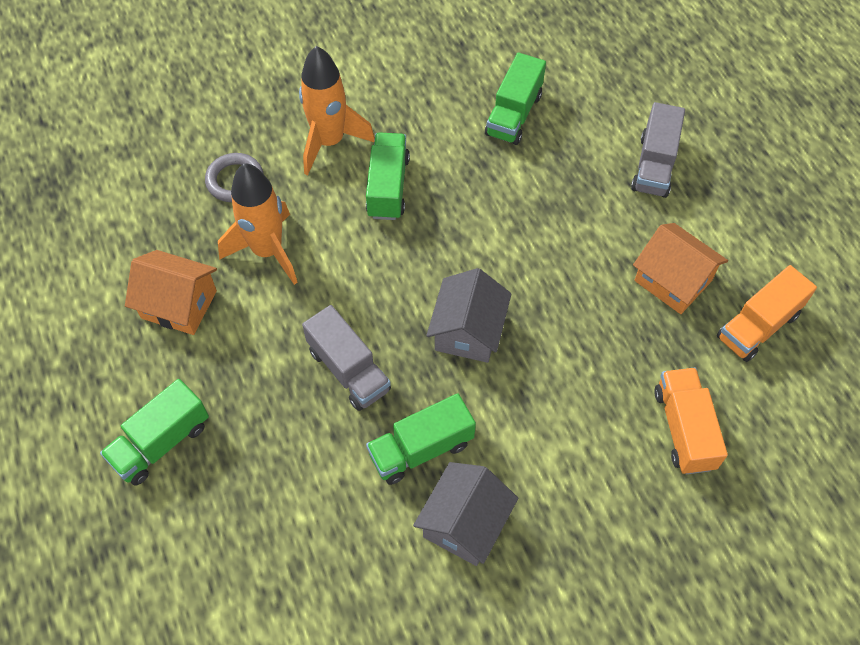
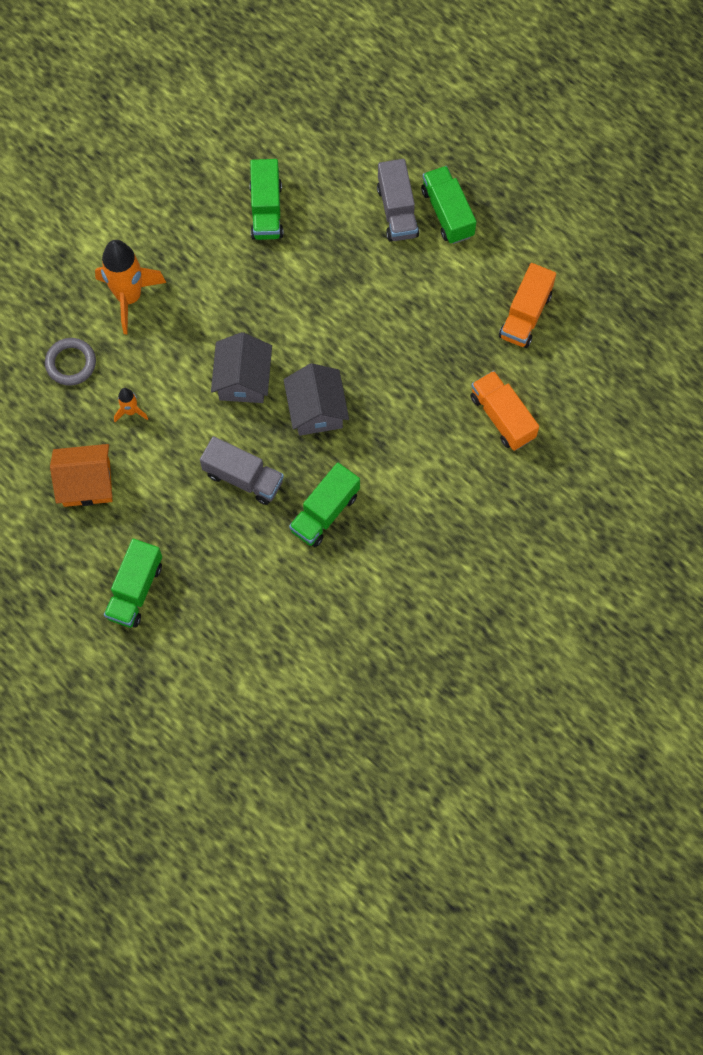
camera: 25 degrees left, 10 degrees up
orange rocket [218,163,298,285] -> orange rocket [114,388,148,422], size x0.47
green truck [366,132,410,220] -> green truck moved to [421,166,476,244]
grey house [413,462,518,566] -> grey house moved to [211,332,272,403]
orange house [633,223,728,314] -> none

